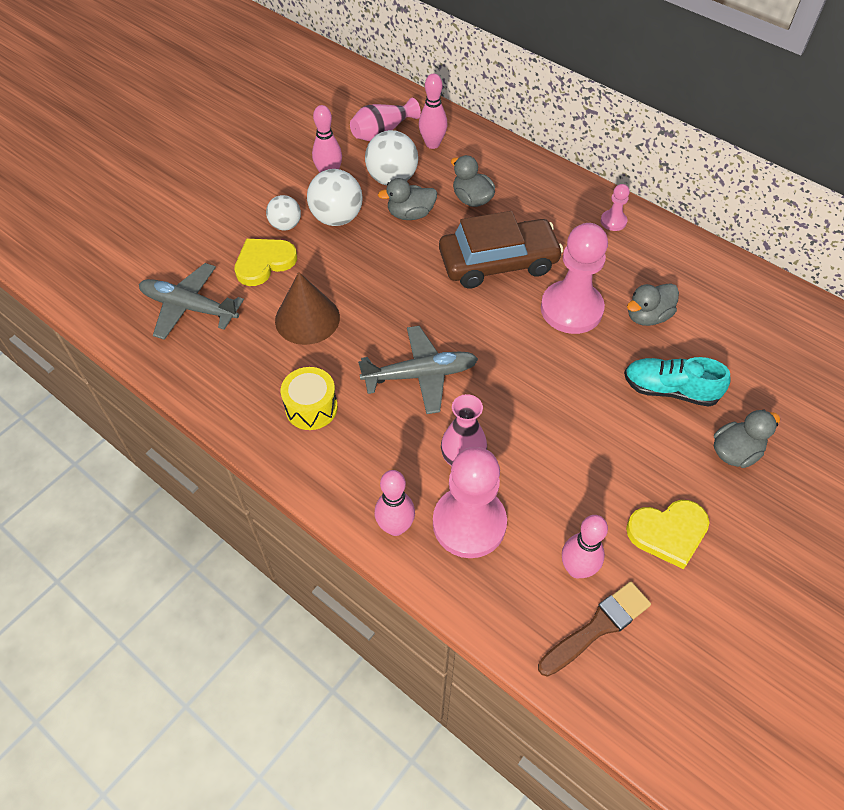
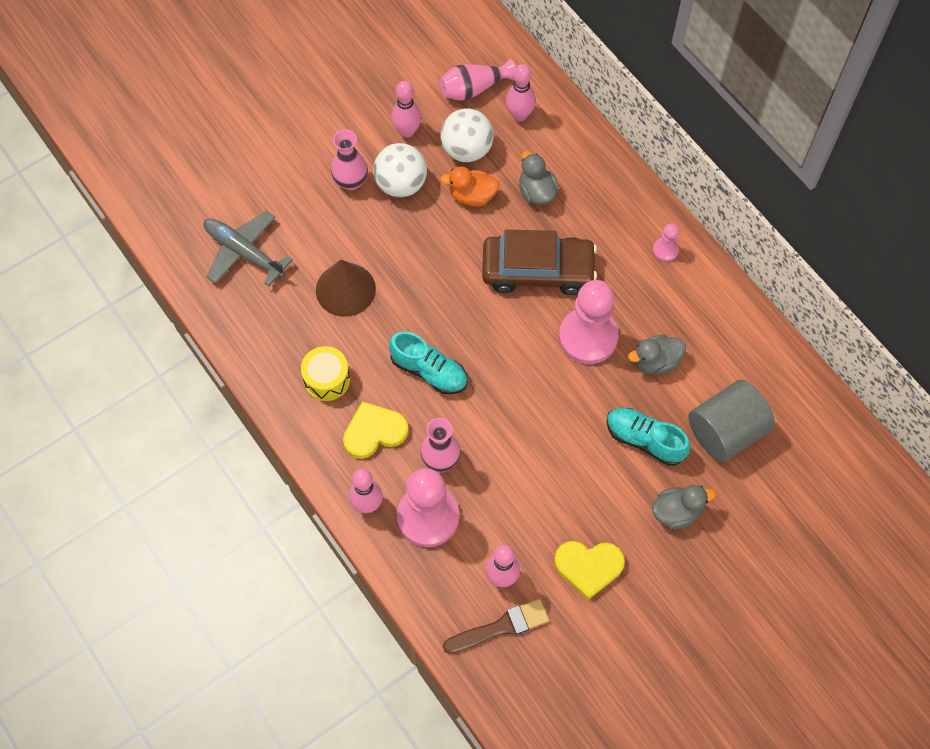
camera: 15 degrees right, 10 degrees up
yellow heart [234,239,297,286] -> yellow heart moved to [343,401,409,459]
white ball [266,195,301,230] -> pink vase [331,130,368,190]
grey plane [358,326,478,414] -> turquoise shoe [389,331,467,394]
grey duck [378,178,437,220] -> orange duck [440,166,499,207]
none -> grey cylinder [688,380,775,462]

